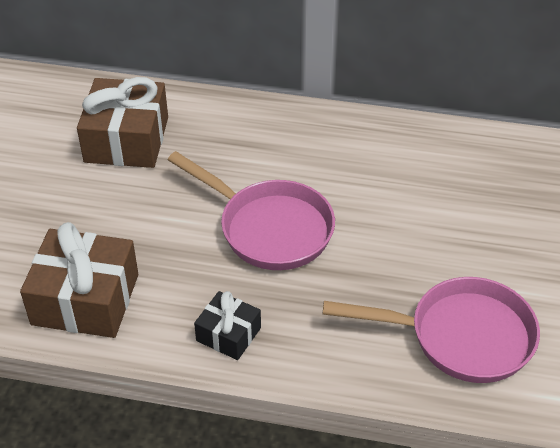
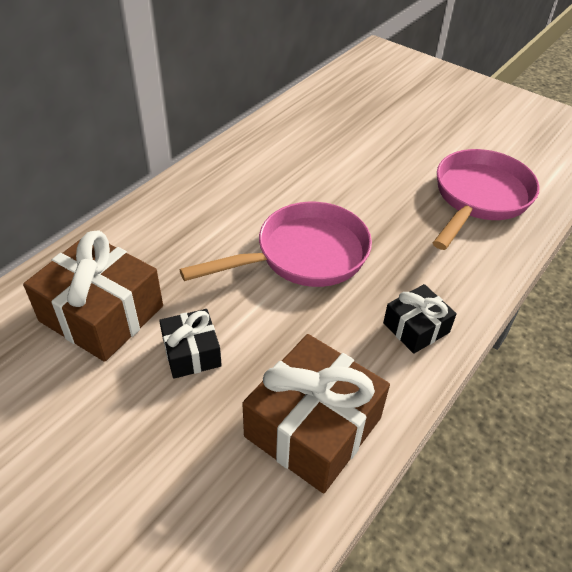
camera: 65 degrees left, 0 degrees up
none -> black gift [159,309,222,379]

